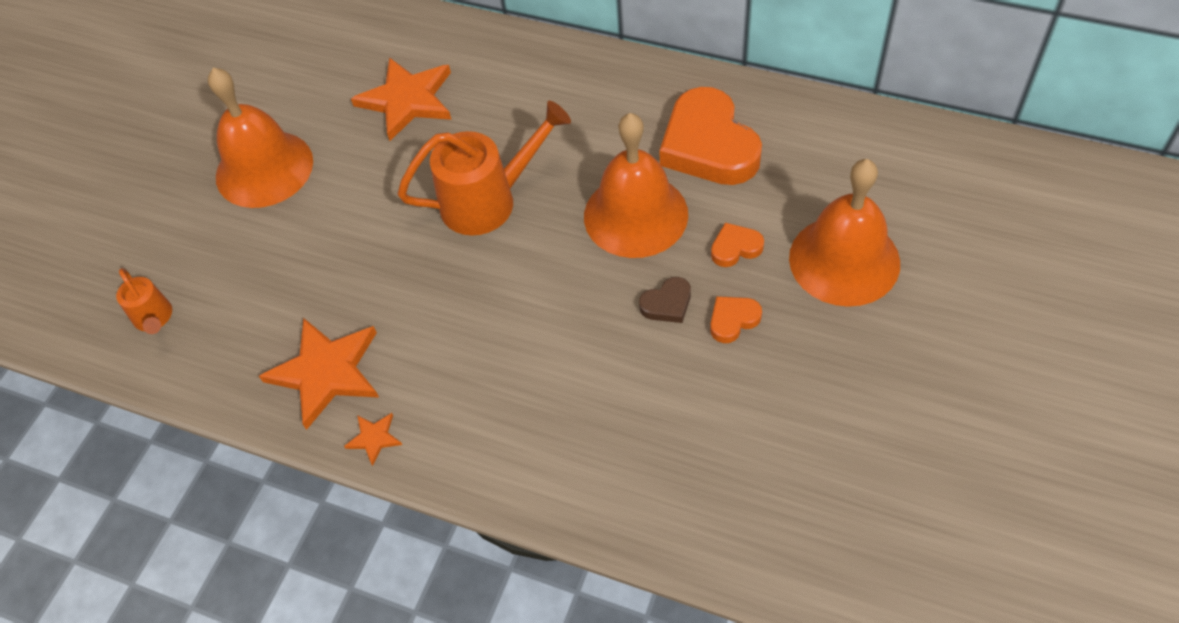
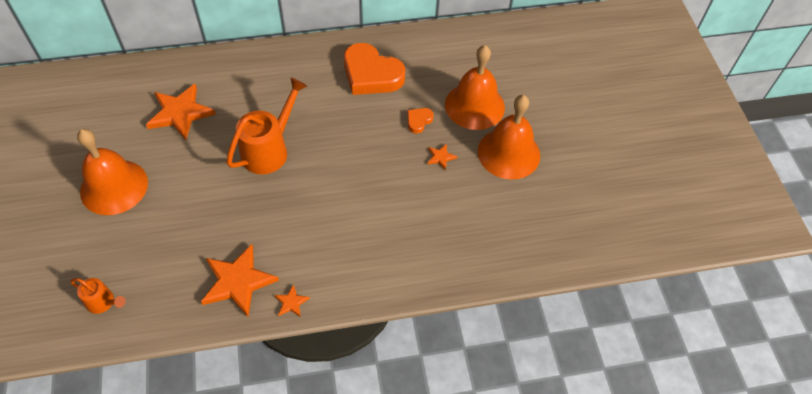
camera: 40 degrees left, 0 degrees up
orange bell [584,113,688,258] -> orange bell moved to [478,95,540,180]
brown heart [639,277,691,323] -> none
orange heart [710,296,762,343] -> orange star [427,143,457,170]

